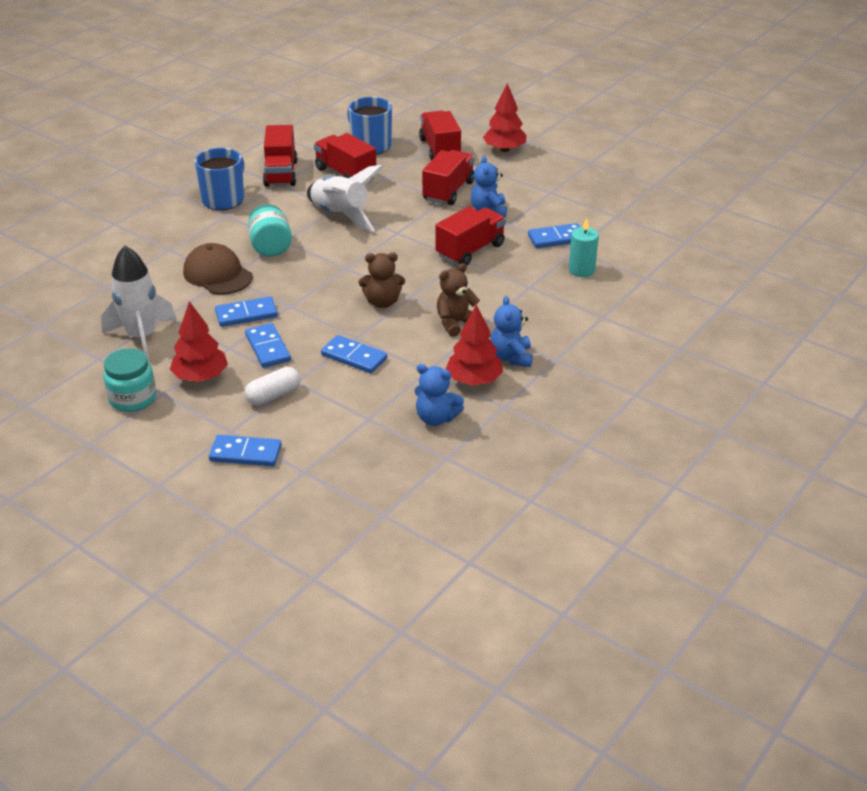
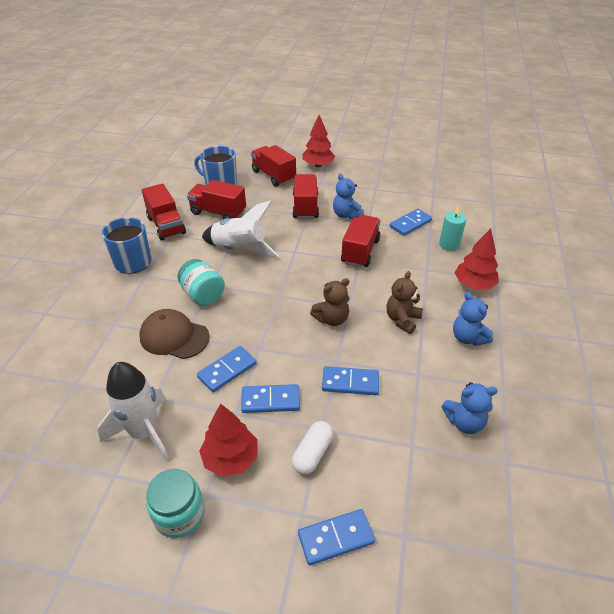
camera: 25 degrees left, 5 degrees up
blue domino [245,323,291,368] -> blue domino turned 45 degrees counterclockwise [241,384,300,413]
red tree [446,305,503,385] -> red tree moved to [455,228,499,289]

